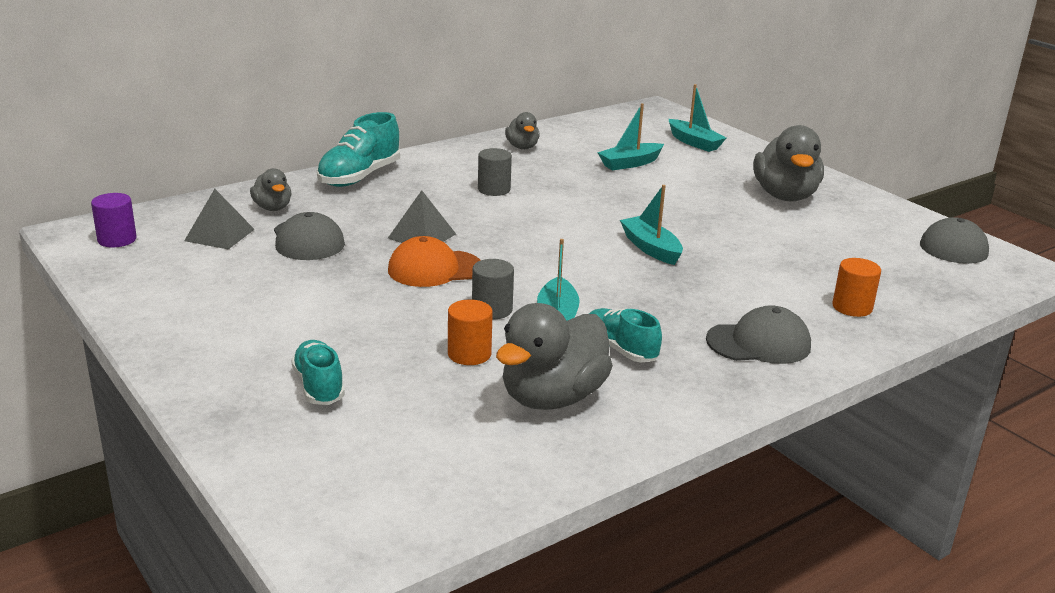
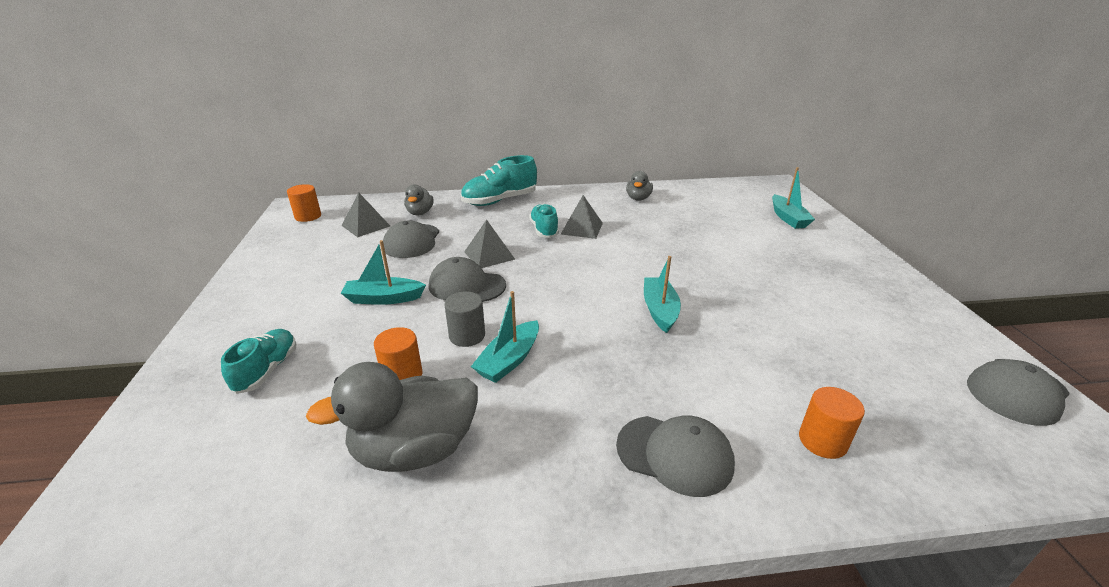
camera: 30 degrees right, 5 degrees up
purple cylinder [91,193,137,247] -> orange cylinder [287,184,321,222]
orange cap [388,236,481,287] -> grey cap [429,257,506,302]
grey cylinder [478,148,512,196] -> grey pyramid [561,195,603,239]
turquoise shoe [589,308,662,363] -> turquoise shoe moved to [529,204,559,238]
turquoise boat [597,104,664,170] -> turquoise boat moved to [341,240,426,305]
grey duck [753,125,824,201] -> none

